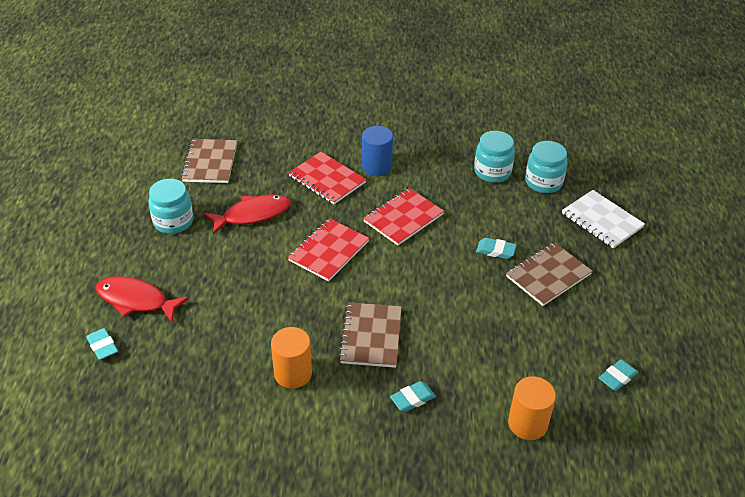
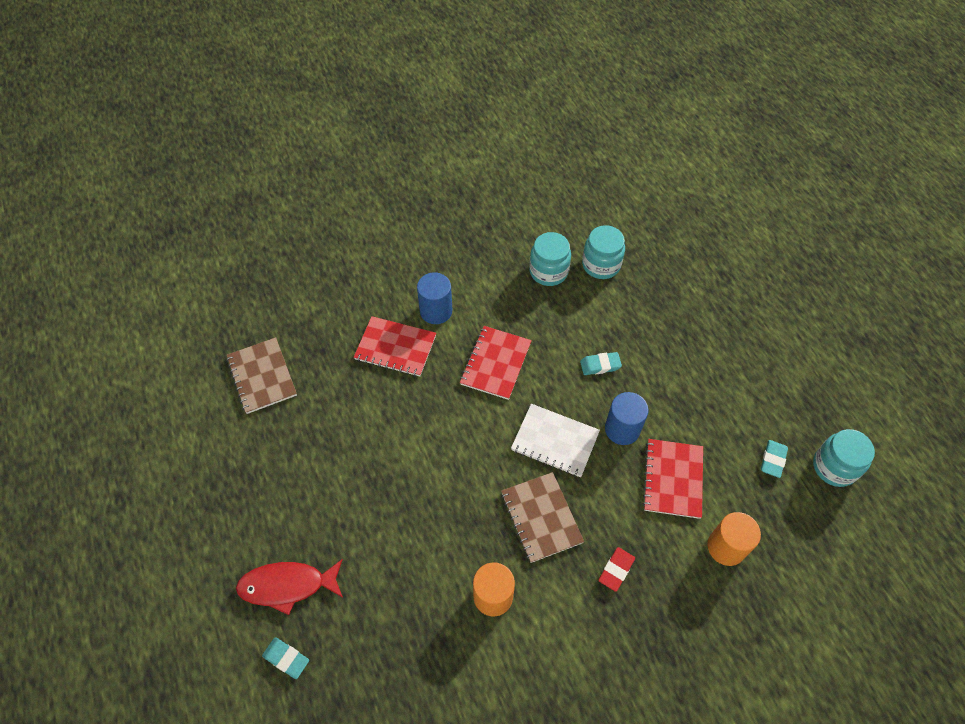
camera: 25 degrees left, 15 degrees up
turquoise jar [148,179,193,234] -> turquoise jar moved to [813,429,875,487]
red fish [204,194,291,234] -> none
red notebook [288,218,369,282] -> red notebook moved to [643,439,703,519]
turquoise eraser [390,381,436,412] -> red eraser [598,547,635,592]
brown notebook [506,243,592,306] -> none
white notebook [562,190,645,248] -> white notebook moved to [511,404,600,477]
none -> blue cylinder [605,392,648,445]

